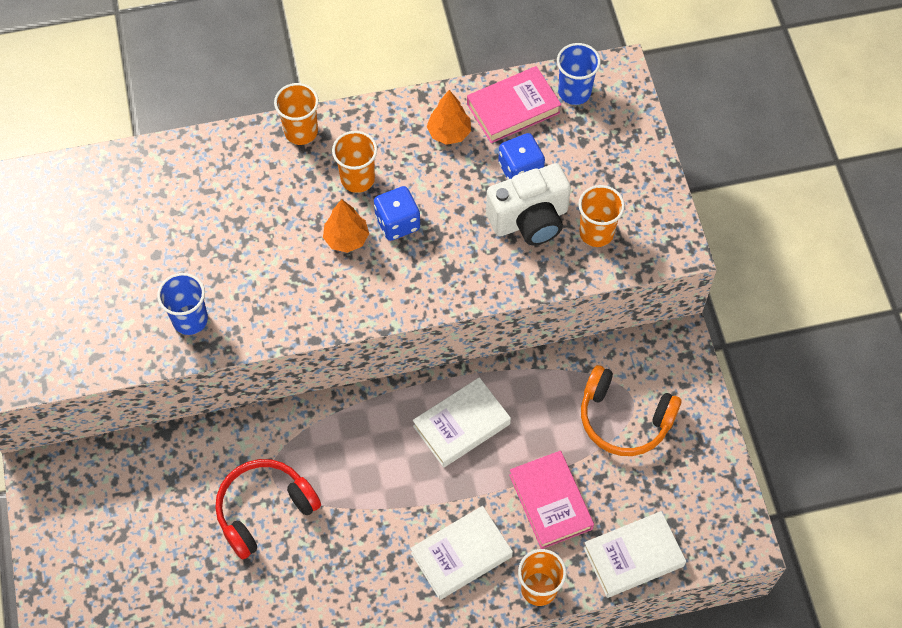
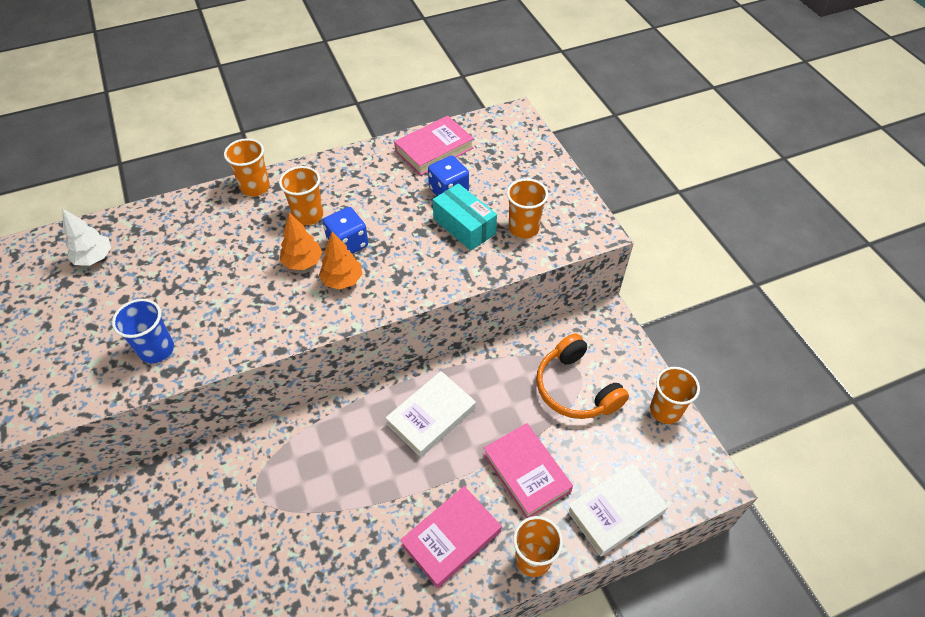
camera: 10 degrees left, 10 degrees down
red headphones [215,459,321,559] -> none
white book [410,506,513,600] -> pink book [400,486,501,588]
orange tree [427,90,471,145] -> orange tree moved to [319,232,362,290]
white camera [486,163,571,245] -> turquoise box [433,183,497,251]
blue cup [557,43,601,105] -> none
orange headphones [581,365,681,456] -> orange headphones turned 45 degrees clockwise [536,334,629,419]
none -> white tree [63,209,111,266]
none -> orange cup [650,367,700,424]

